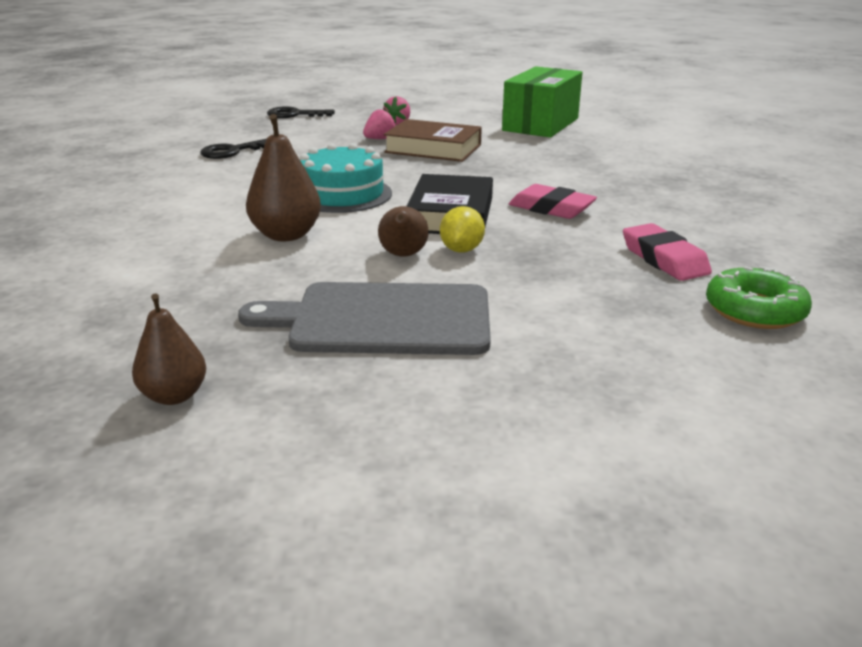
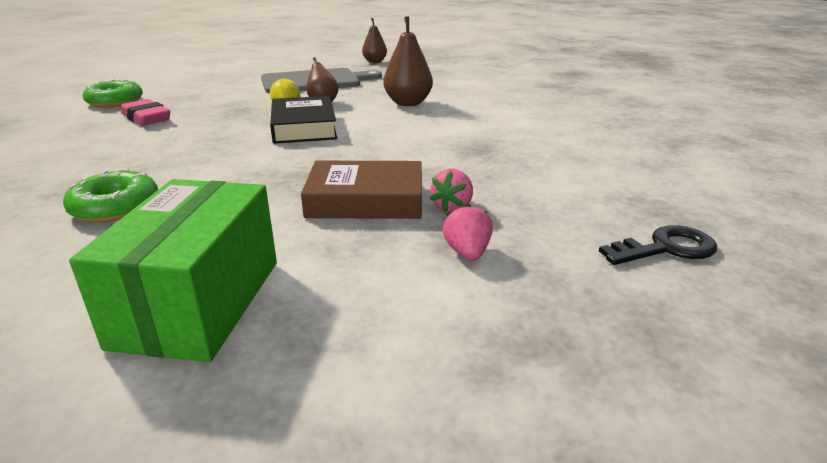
camera: 160 degrees right, 0 degrees up
black key [200,139,266,159] -> none
turquoise cake [300,143,392,213] -> none
pink eraser [509,184,597,219] -> none
none -> green donut [63,169,158,223]

